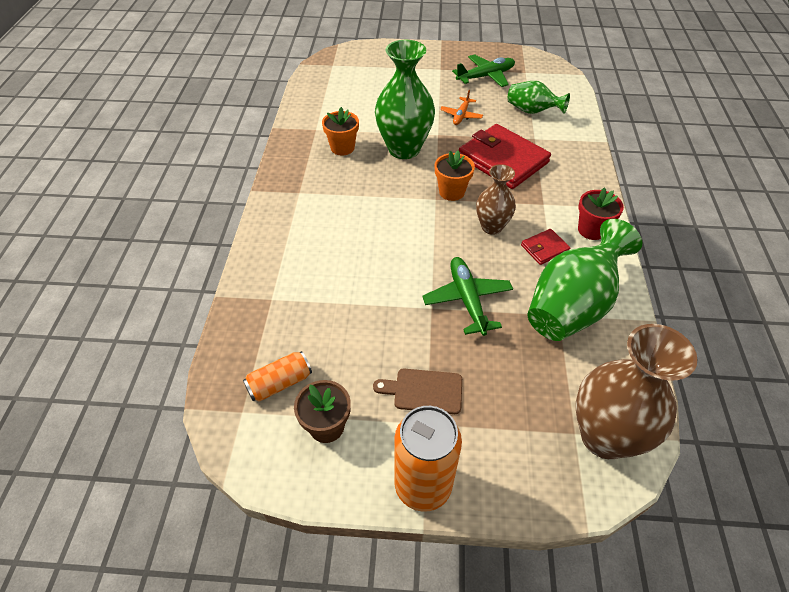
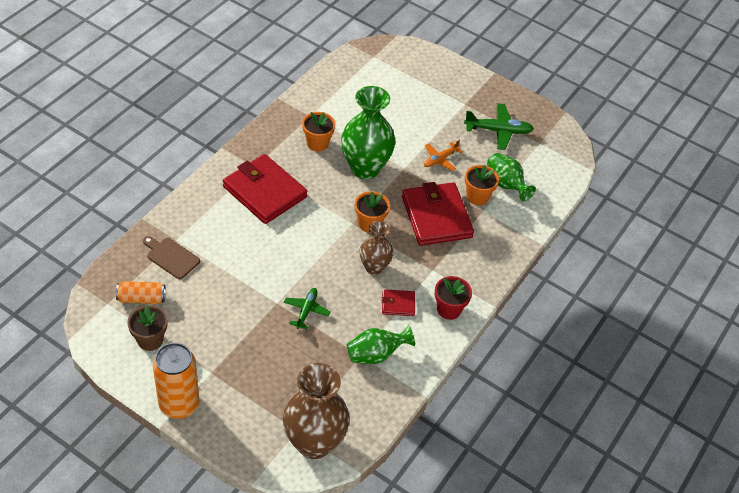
camera: 25 degrees right, 0 degrees up
brown cutting board [373,369,462,414] -> brown cutting board moved to [143,236,200,279]
green plane [422,257,513,336] -> green plane [284,288,330,329], size x0.64
green vase [527,219,642,341] -> green vase [347,325,415,364], size x0.58
none -> red wallet [223,154,307,224]
none -> orange flower pot [465,165,499,205]

